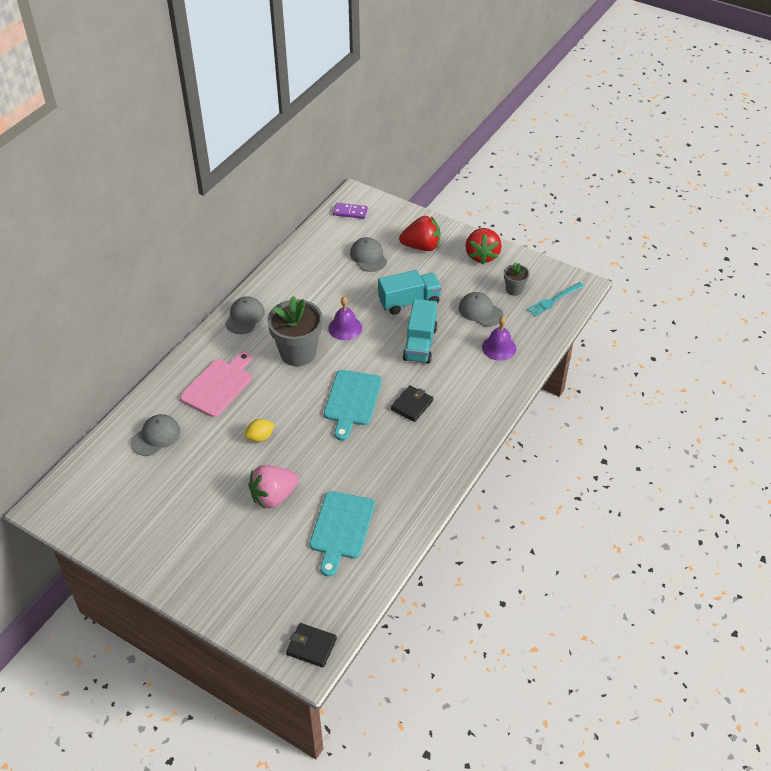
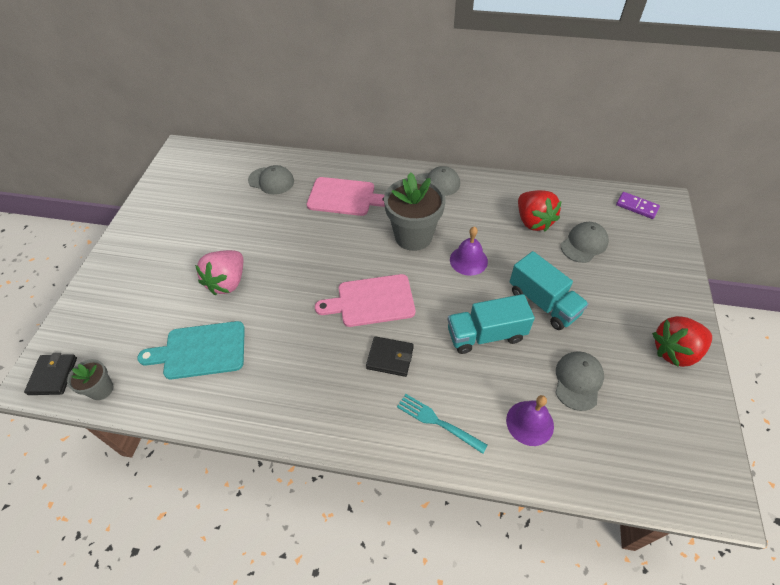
camera: 70 degrees right, 5 degrees up
yellow lemon [245,419,275,442] -> none
pink strawberry [248,465,299,508] -> pink strawberry turned 105 degrees counterclockwise [195,250,243,295]
turquoise cutting board [324,370,382,440] -> pink cutting board [315,274,415,327]
purple domino [333,203,368,219] -> purple domino turned 45 degrees counterclockwise [616,192,660,219]
red strawberry [399,216,441,251] -> red strawberry moved to [518,190,562,232]
grey flower pot [504,262,530,296] -> grey flower pot moved to [67,359,113,400]
turquoise fork [527,282,584,316] -> turquoise fork moved to [397,394,488,454]

